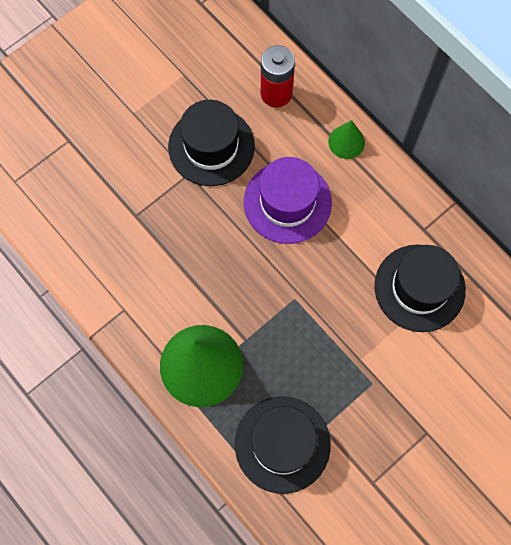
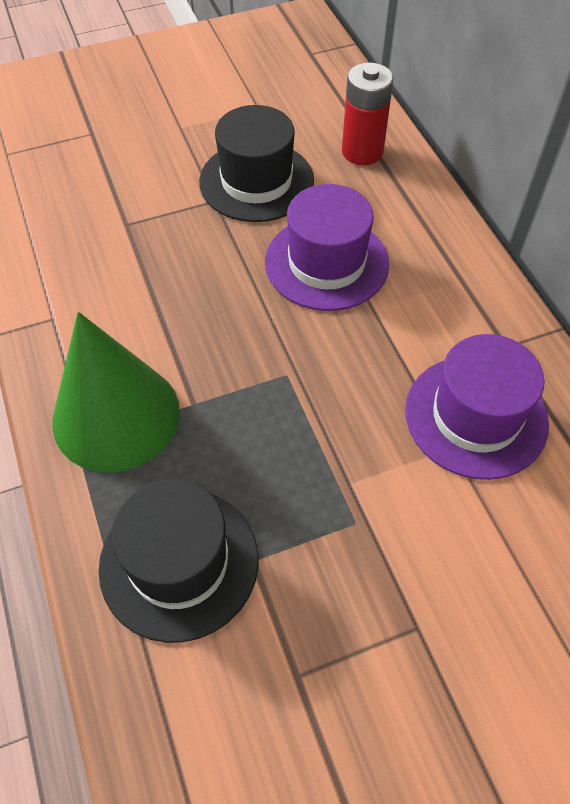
camera: 20 degrees right, 15 degrees down
green cone [328,120,365,159] -> none
black hat [375,244,466,332] -> purple hat [405,334,549,480]

